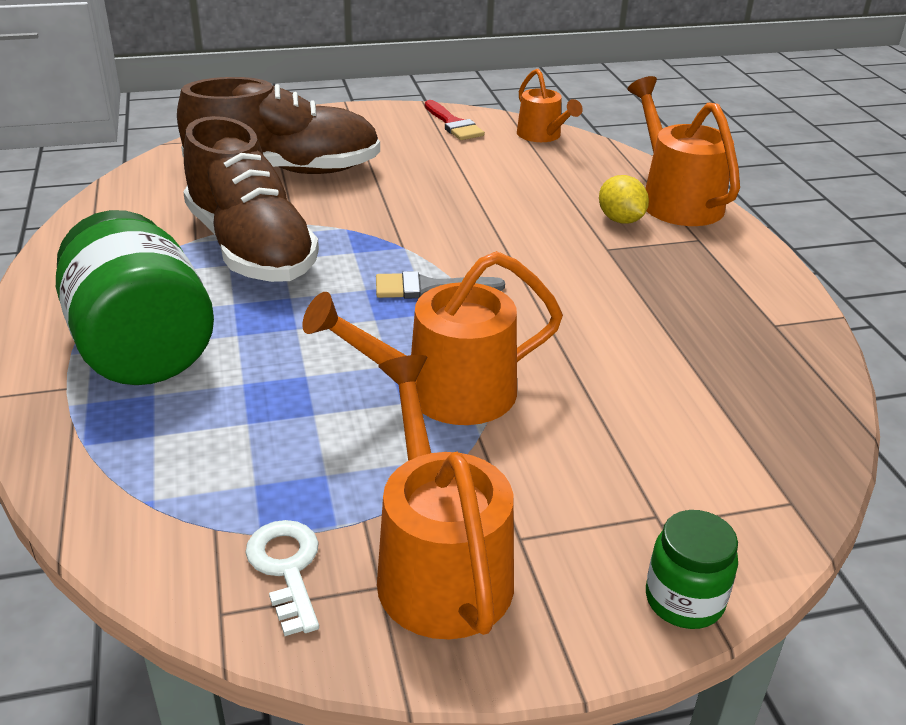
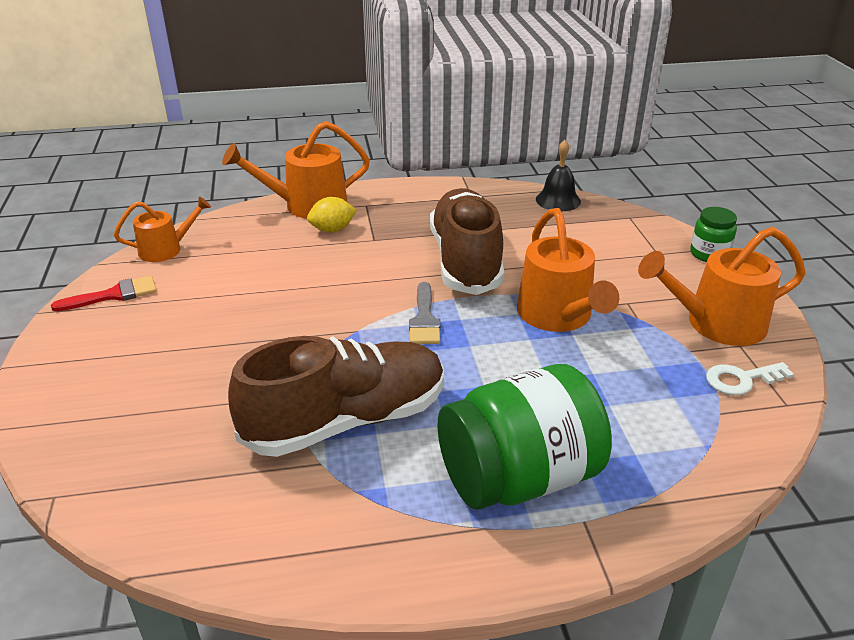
camera: 85 degrees left, 0 degrees up
brown shoe [177,77,380,174] -> brown shoe moved to [430,188,504,295]
none -> black bell [536,140,581,211]

